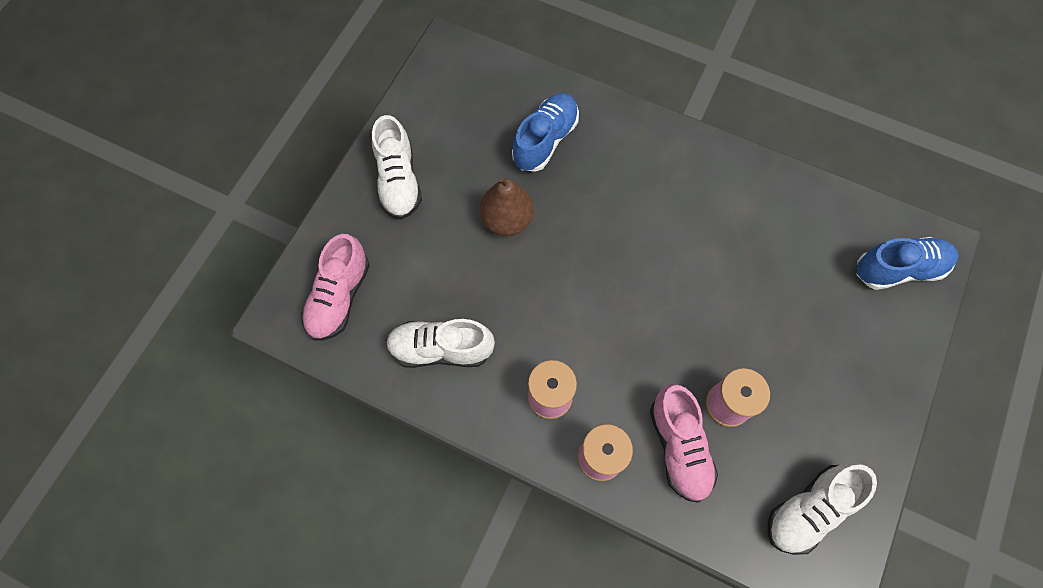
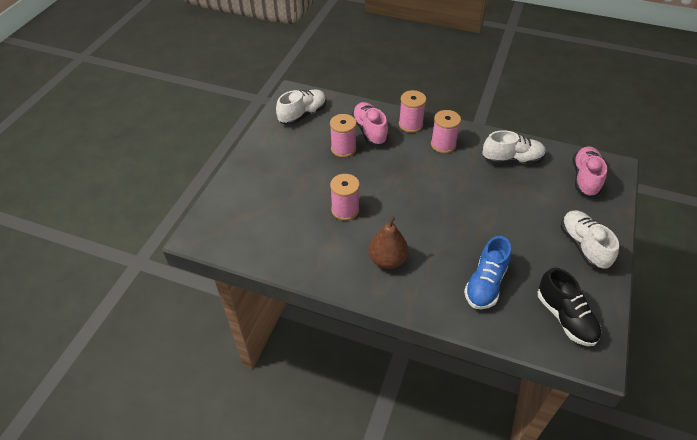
camera: 175 degrees right, 20 degrees down
brown pear [479,176,534,236] -> brown pear moved to [369,216,408,269]
blue shoe [856,237,958,290] -> none
none -> pink spool [330,174,360,221]
none -> black shoe [538,268,601,346]

